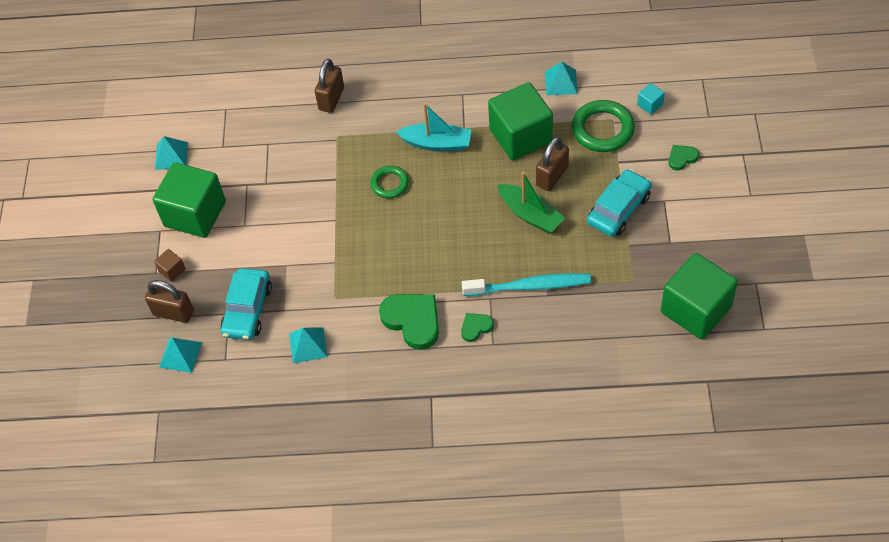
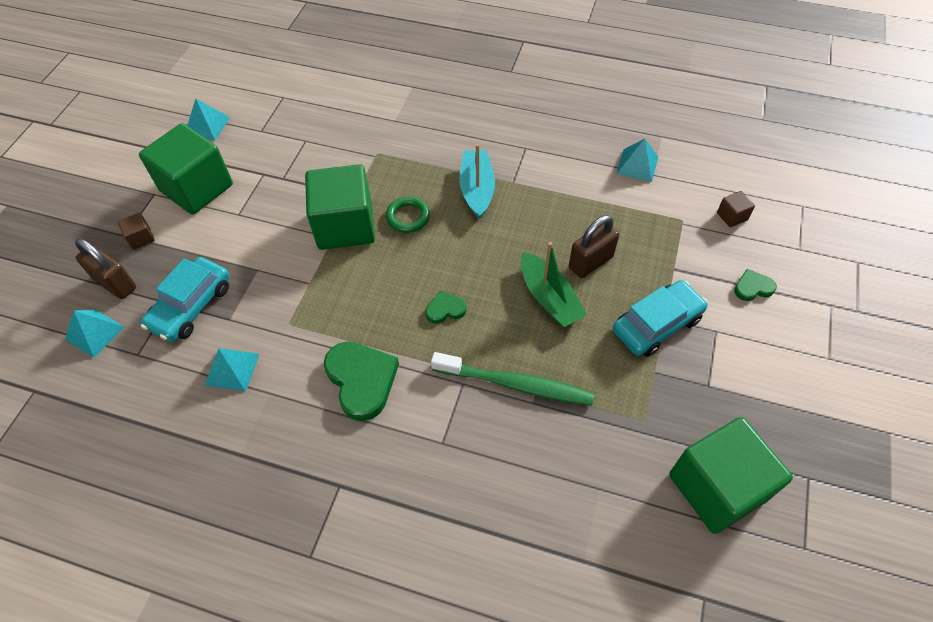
camera: 15 degrees right, 0 degrees up
brown padlock [315,59,344,113] -> none
turquoise boat [396,103,472,151] -> turquoise boat turned 120 degrees counterclockwise [460,144,495,219]
green heart [461,313,494,342] -> green heart moved to [426,290,466,324]
turquoise toothbrush [462,273,591,296] -> green toothbrush [431,352,594,406]
green cube [488,82,553,160] -> green cube moved to [305,164,375,250]
green ring [572,100,635,152] -> none
turquoise cube [637,83,665,114] -> brown cube [717,191,755,227]

